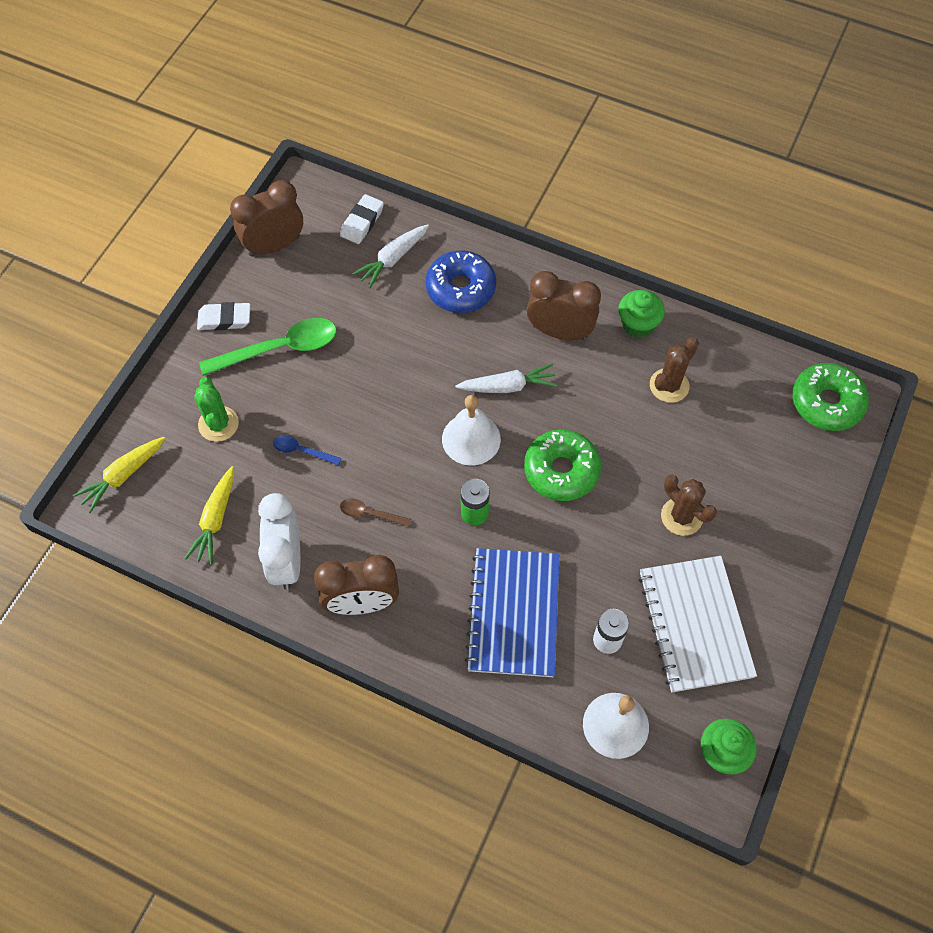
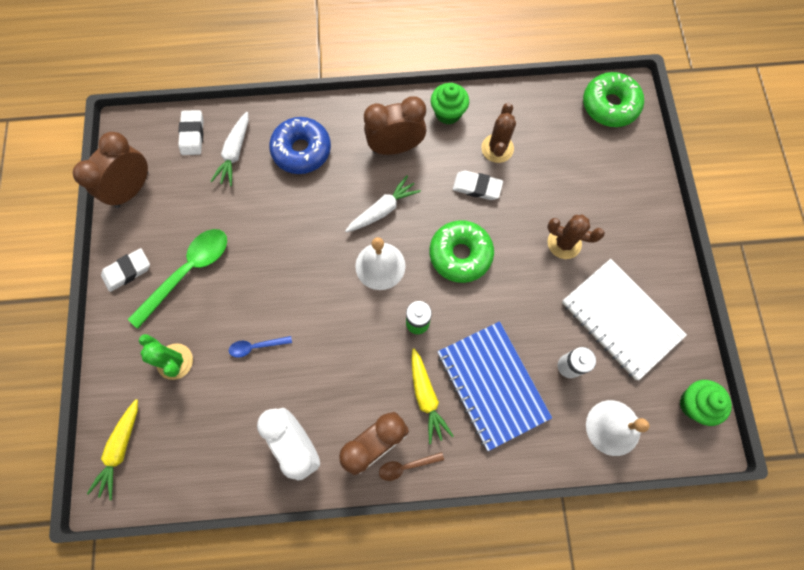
camera: 30 degrees left, 10 degrees up
yellow carrot [185,466,234,565] -> yellow carrot moved to [412,349,453,444]
brown spoon [340,498,411,527] -> brown spoon moved to [379,452,444,481]
none -> white eraser [453,171,503,200]

